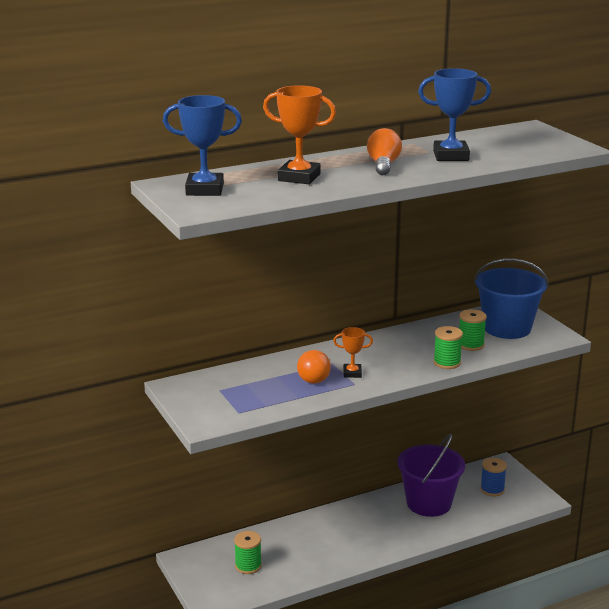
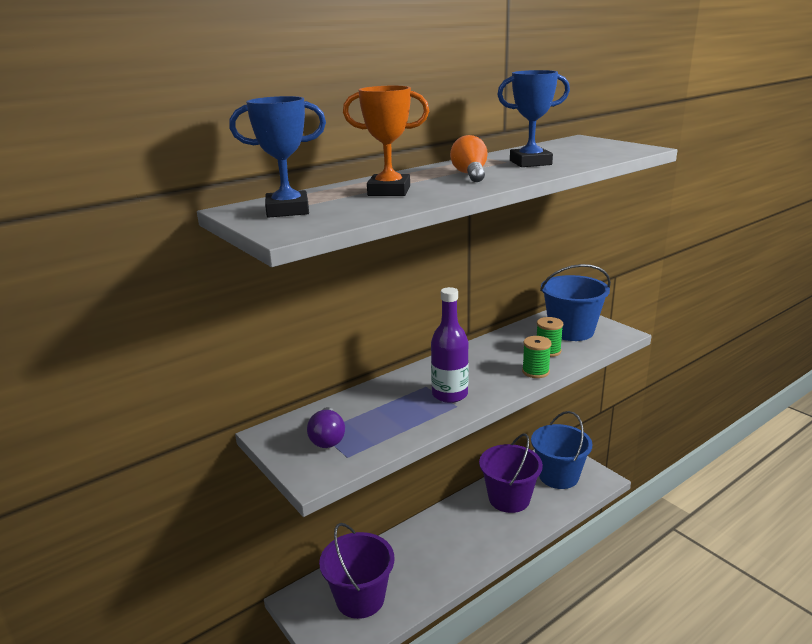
camera: 10 degrees left, 0 degrees up
green spool [234,531,262,574] -> purple bucket [319,523,394,619]
orange light bulb [297,350,331,384] -> none
orange trophy [333,327,373,378] -> purple bottle [431,287,469,403]
blue spool [480,458,507,496] -> blue bucket [531,411,592,489]
none -> purple light bulb [307,407,345,448]

